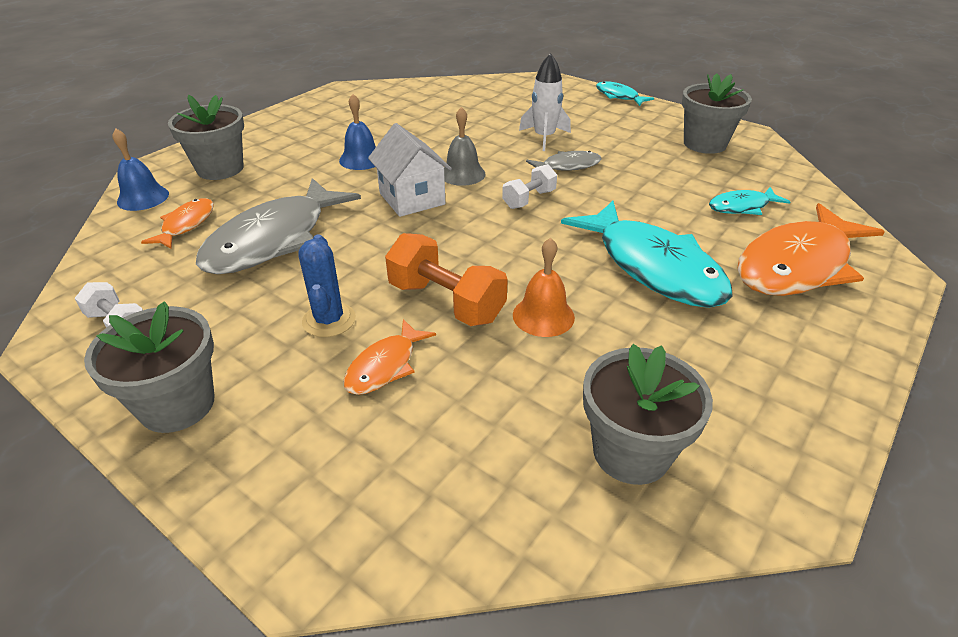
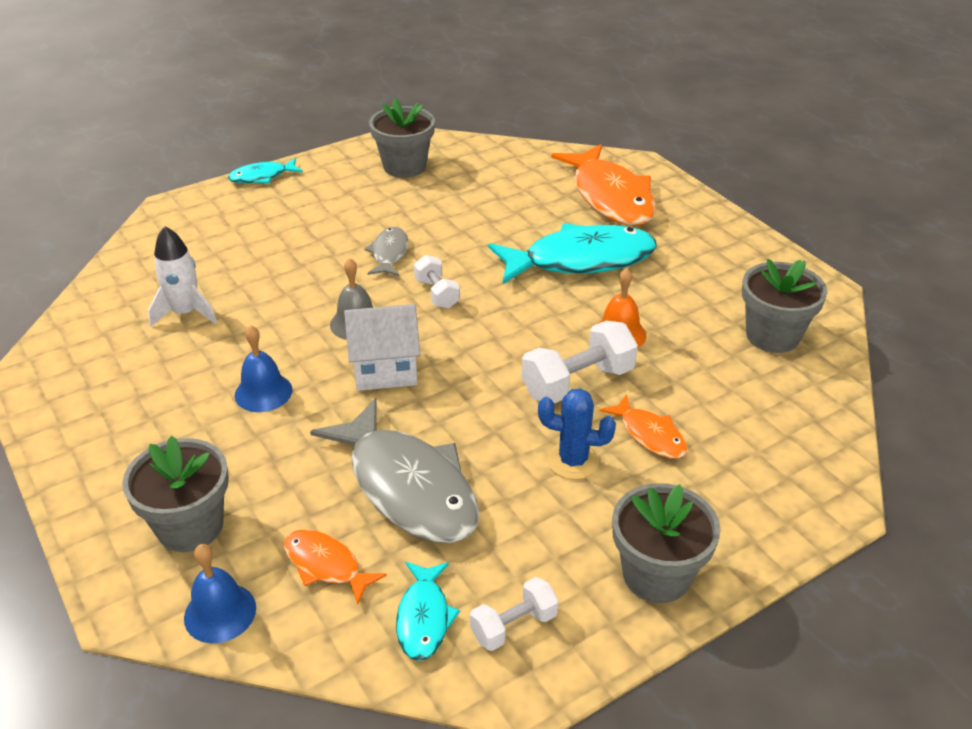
camera: 70 degrees left, 0 degrees up
orange dumbbell [385,233,508,326] -> white dumbbell [522,321,638,403]
white rocket [519,53,571,151] -> white rocket moved to [148,226,217,327]
turquoise fish [709,187,790,215] -> turquoise fish moved to [396,562,460,661]

